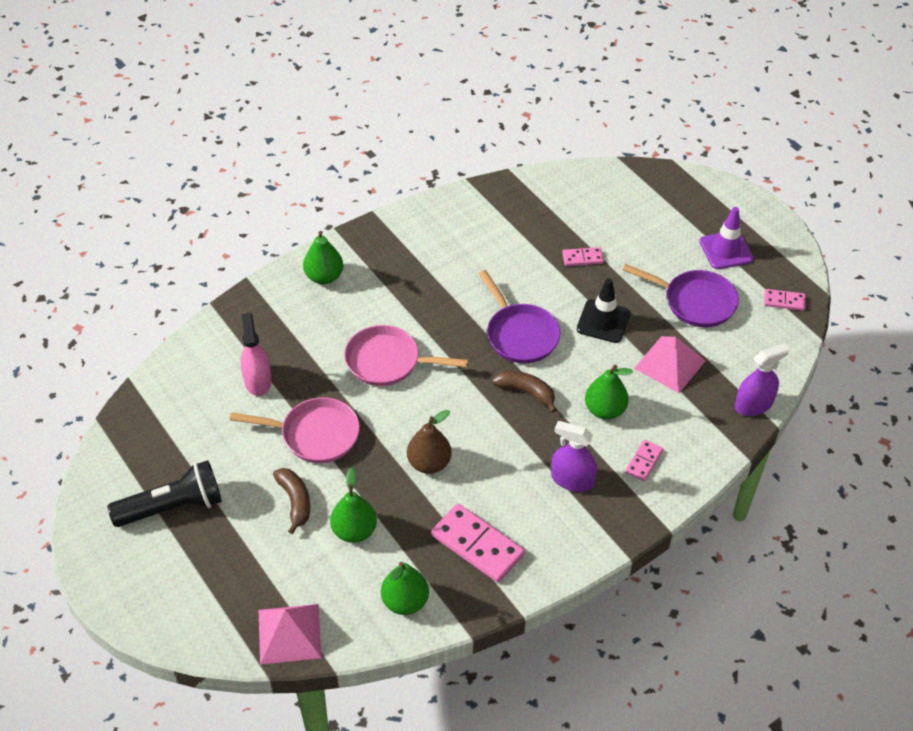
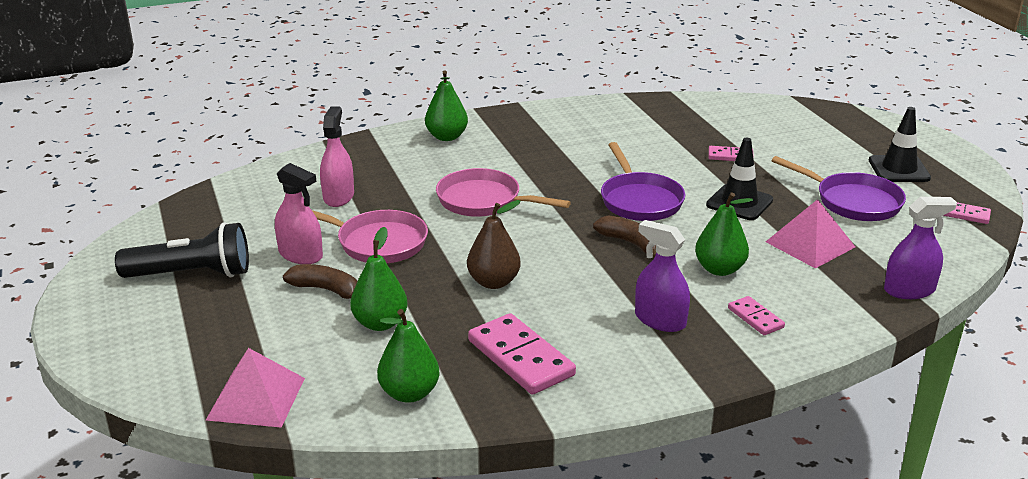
camera: 15 degrees right, 20 degrees down
brown banana [273,468,310,534] -> brown banana turned 60 degrees counterclockwise [283,264,357,299]
pink domino [625,440,663,481] -> pink domino turned 75 degrees counterclockwise [728,296,785,335]
purple traffic cone [699,207,754,269] -> black traffic cone [869,107,931,182]
none -> pink spray bottle [275,163,323,264]

